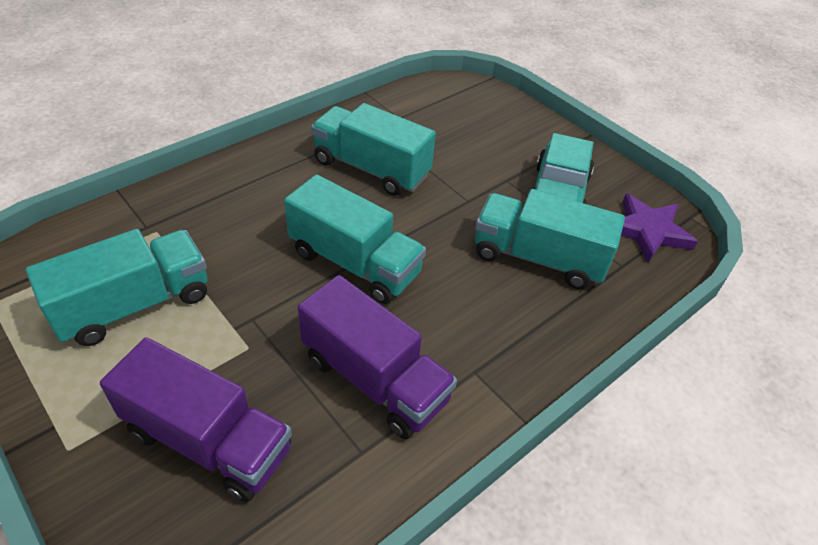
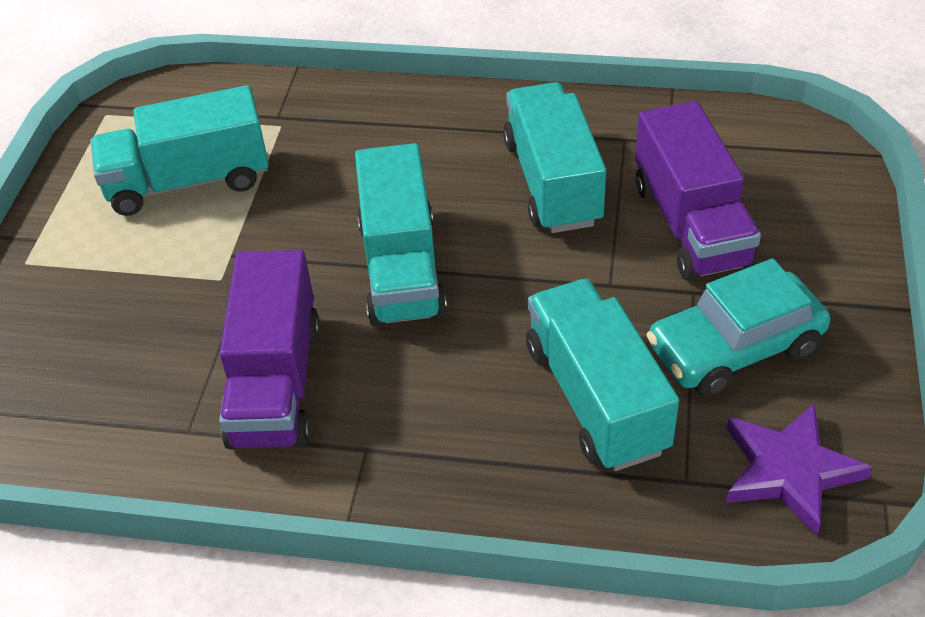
camera: 55 degrees right, 0 degrees up
turquoise truck [26,229,208,346] -> turquoise truck turned 150 degrees clockwise [90,85,269,216]
purple truck [100,337,292,502] -> purple truck moved to [635,101,761,281]

